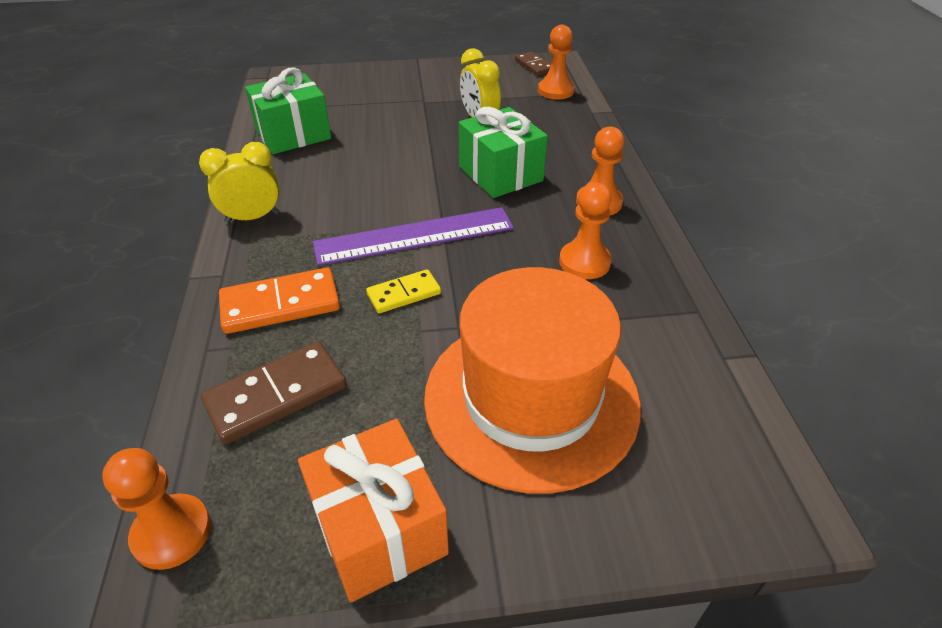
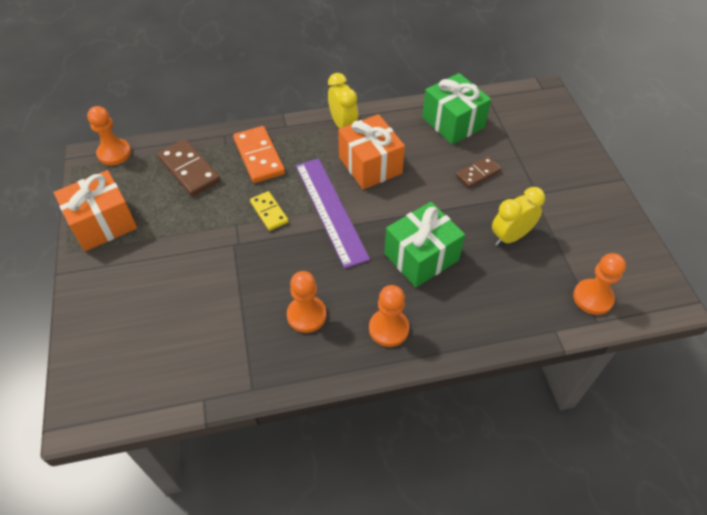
camera: 85 degrees right, 10 degrees up
orange hat [424,267,641,494] -> none
brown domino [515,52,551,76] -> brown domino moved to [456,156,501,188]
none -> orange gift [338,114,405,190]

